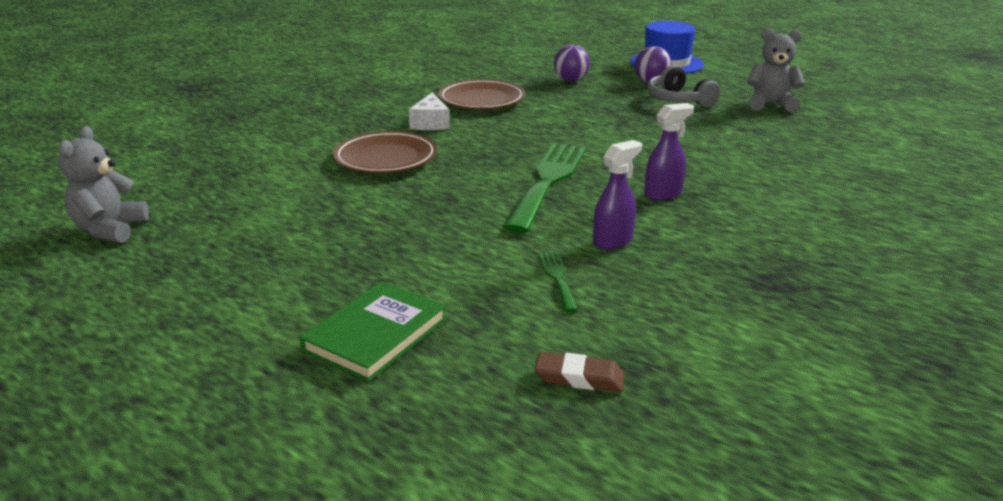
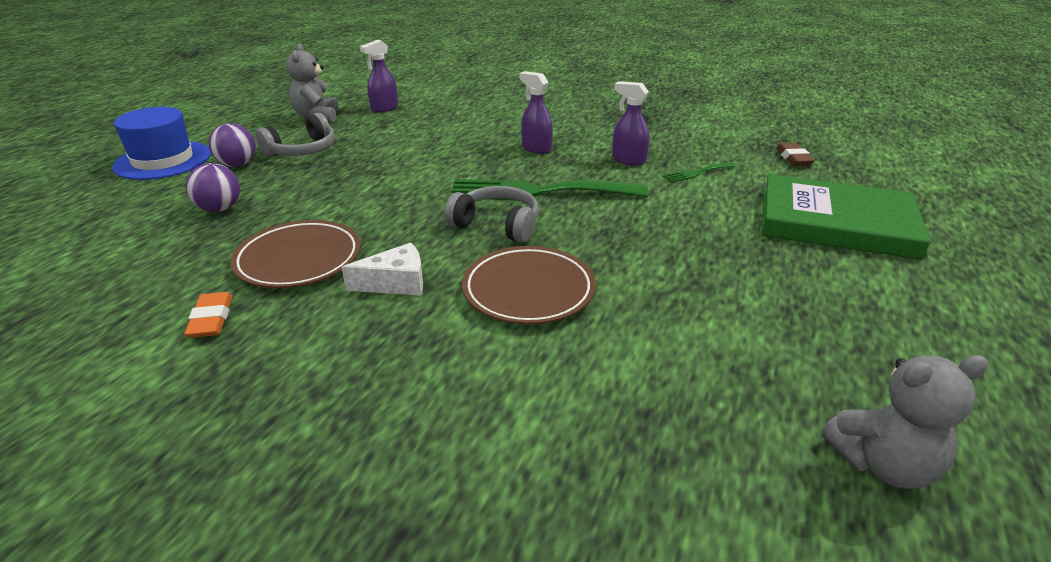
camera: 105 degrees left, 5 degrees up
green book [300,281,446,382] -> green book [762,174,931,260], size x1.57
none -> orange eraser [184,292,232,338]
none -> purple spray bottle [360,40,398,113]
none -> grey headphones [445,186,539,243]

